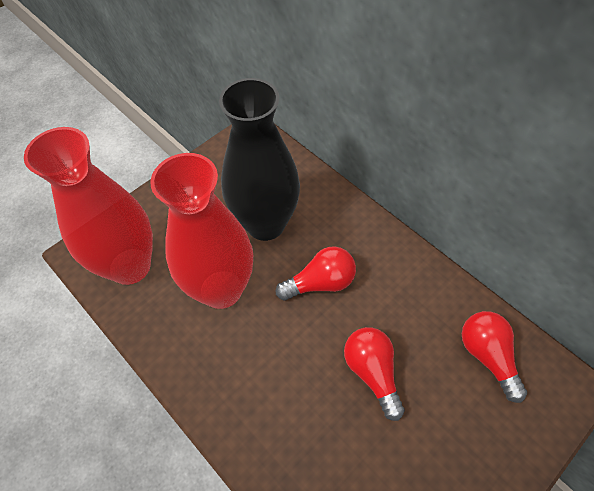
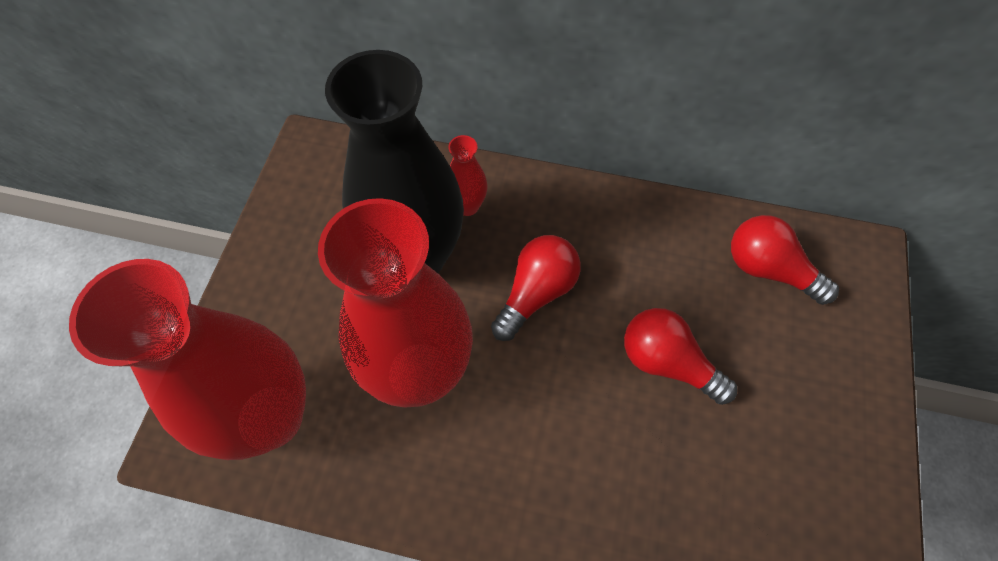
camera: 35 degrees left, 5 degrees up
none -> red vase [448,135,487,216]

